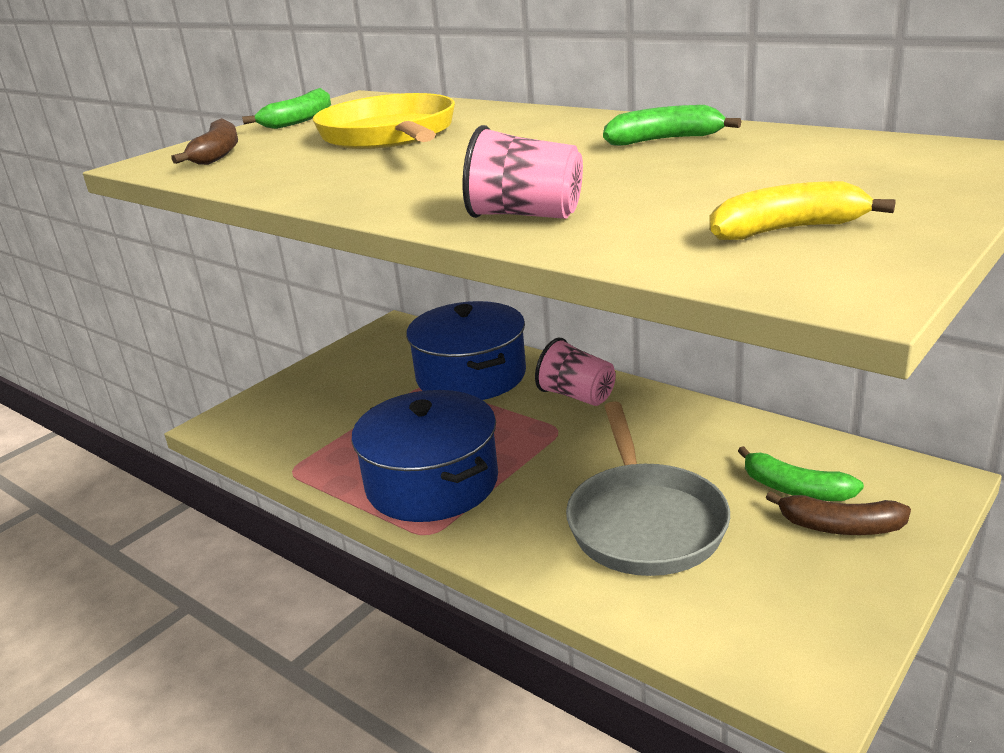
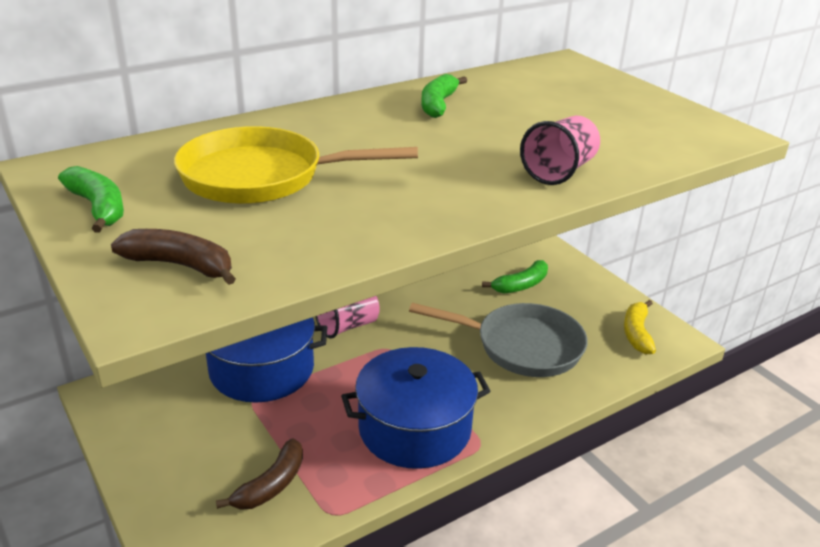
camera: 75 degrees left, 5 degrees up
yellow banana [709,181,896,240] -> yellow banana moved to [624,300,656,354]
brown banana [766,491,911,535] -> brown banana moved to [216,438,303,510]

